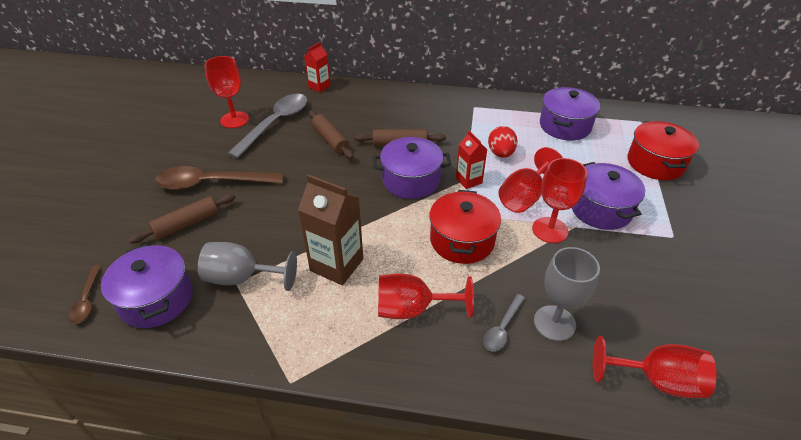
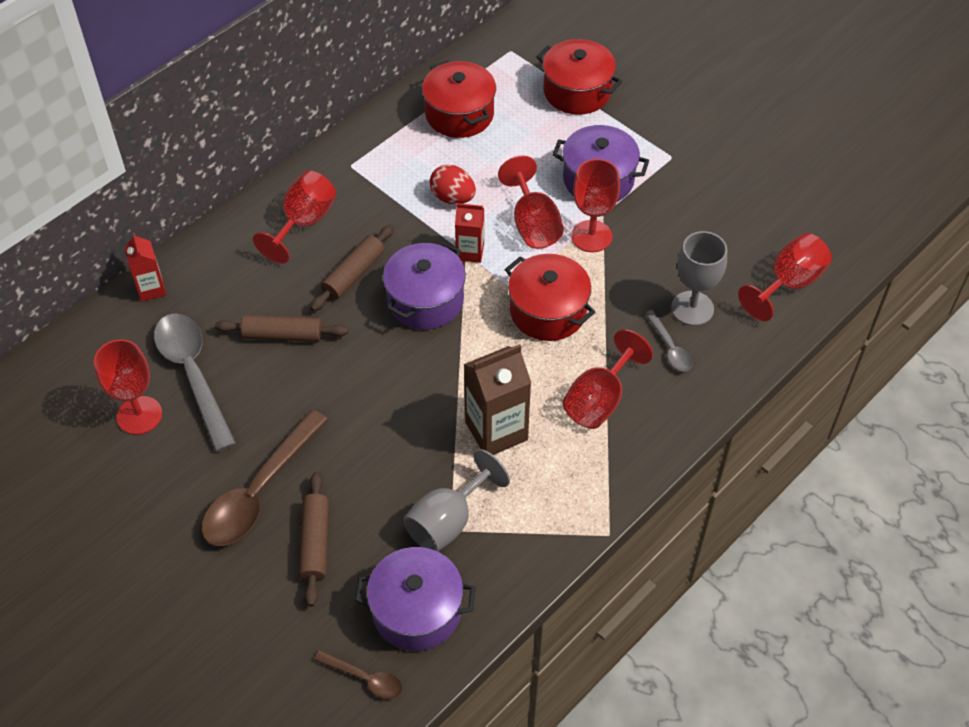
camera: 55 degrees left, 10 degrees up
purple pot [540,87,600,140] -> red pot [422,60,496,138]
none -> red goblet [253,171,336,264]

